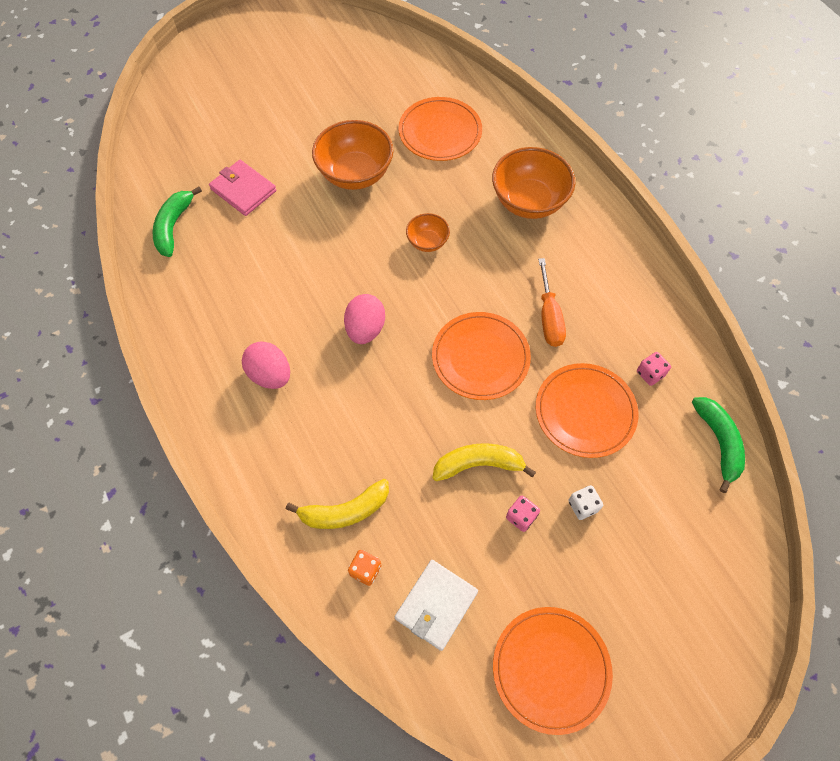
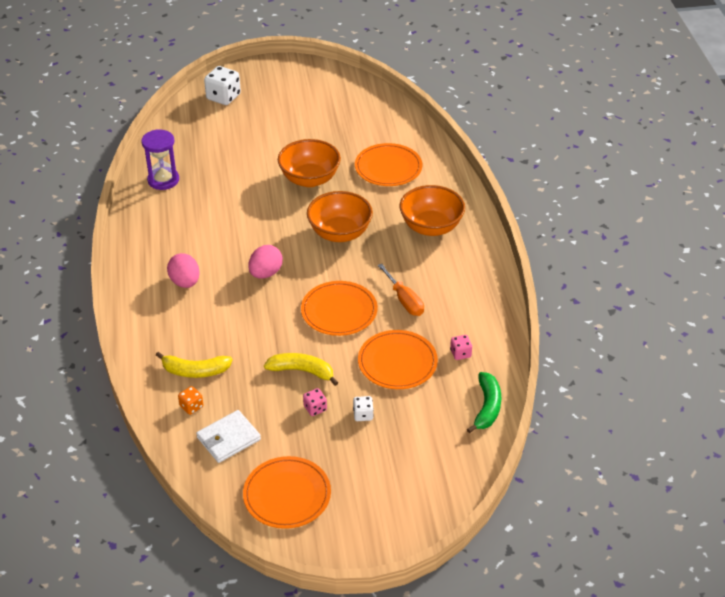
camera: 20 degrees right, 20 degrees down
green banana [152,186,202,257] -> purple hourglass [141,129,179,190]
pink wallet [209,160,276,216] -> none
orange bowl [406,213,450,252] -> orange bowl [307,191,373,242], size x1.91
orange screwdriver [538,258,566,347] -> orange screwdriver turned 45 degrees counterclockwise [378,264,424,316]
none -> white dice [204,66,241,105]

